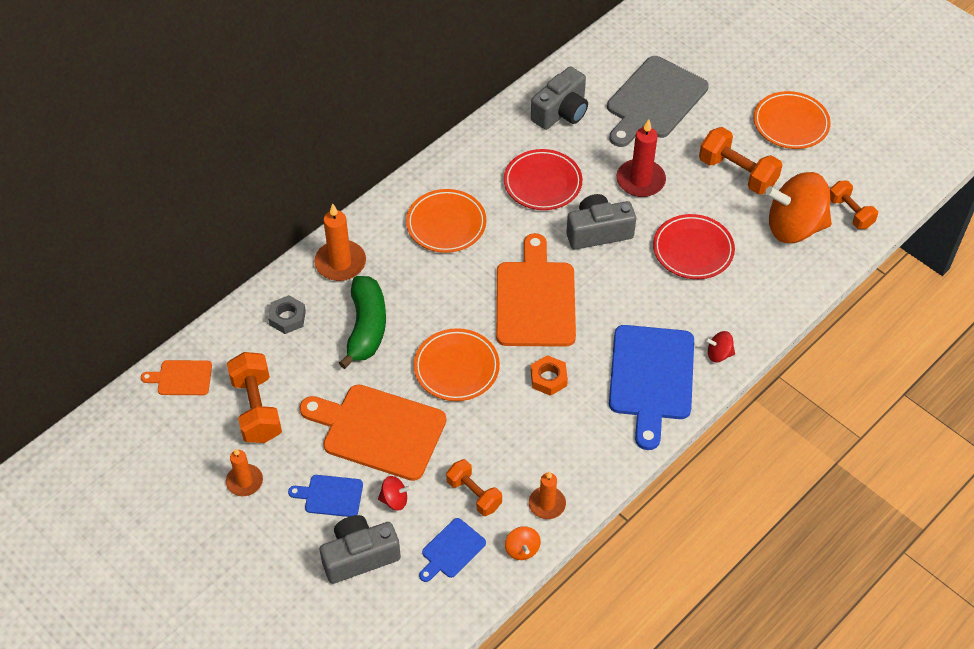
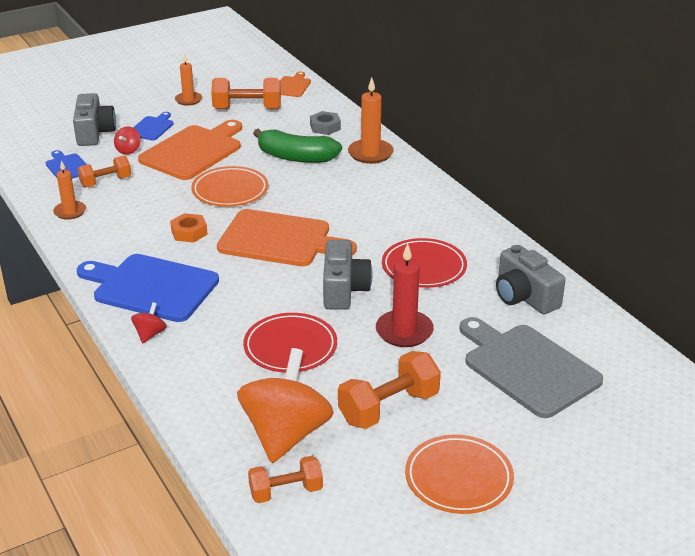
camera: 105 degrees right, 20 degrees down
orange plate [406,189,486,253] -> none
orange spinning top [505,526,541,560] -> none

